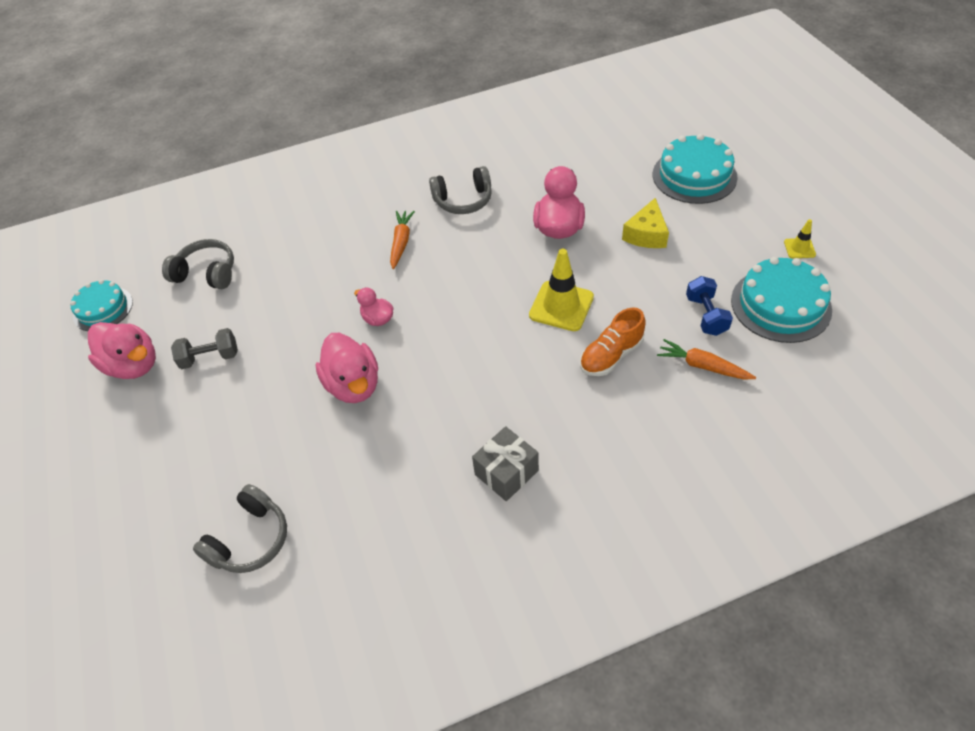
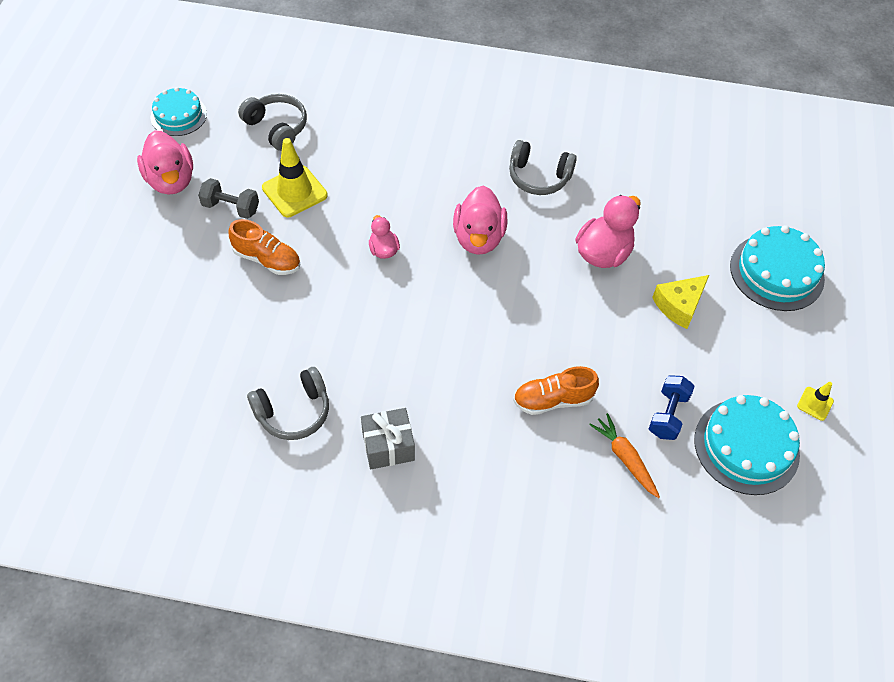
camera: 25 degrees right, 5 degrees up
grey headphones [193,484,287,573] -> grey headphones moved to [247,367,329,440]
pink duck [315,333,378,403] -> pink duck moved to [453,185,507,255]
orange carrot [390,211,415,269] -> none
yellow traffic cone [529,249,594,331] -> yellow traffic cone moved to [262,138,328,217]
none -> orange shoe [228,219,301,275]

